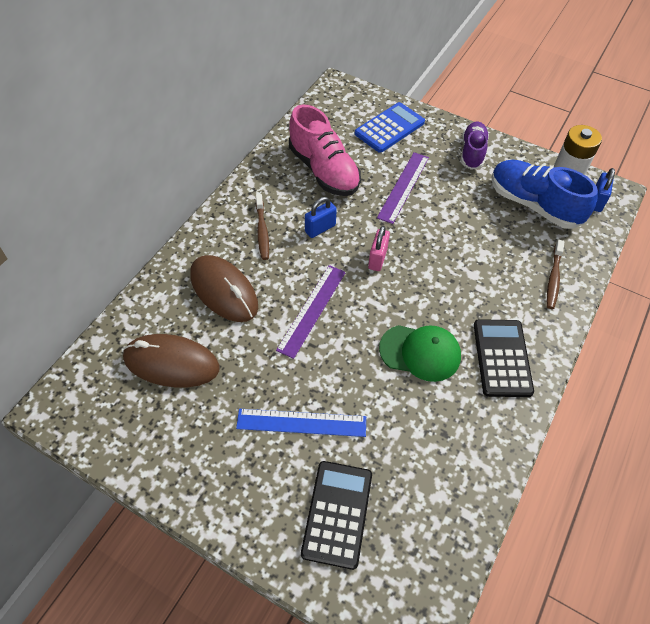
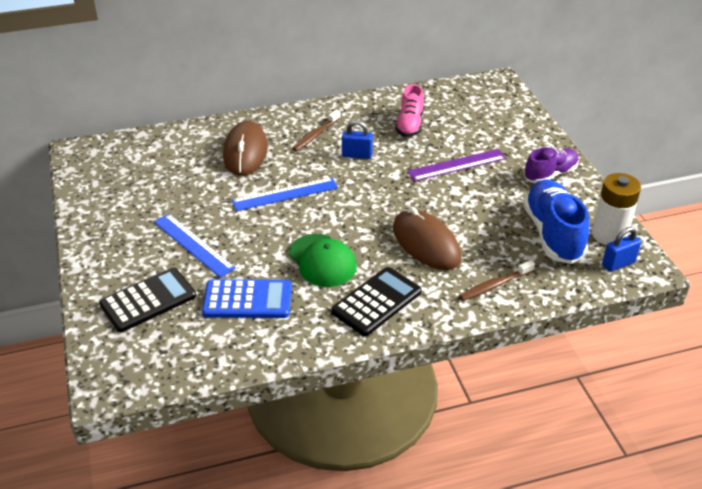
camera: 45 degrees right, 15 degrees down
brown mouse [123,334,220,387] -> brown mouse moved to [393,207,461,270]
purple ruler [276,265,346,359] -> blue ruler [232,177,338,211]
pink shoe [289,105,361,196] -> pink shoe [395,84,424,137], size x0.63
blue calculator [355,102,425,153] -> blue calculator moved to [202,279,292,318]
pink padlock [368,226,390,271] -> none

